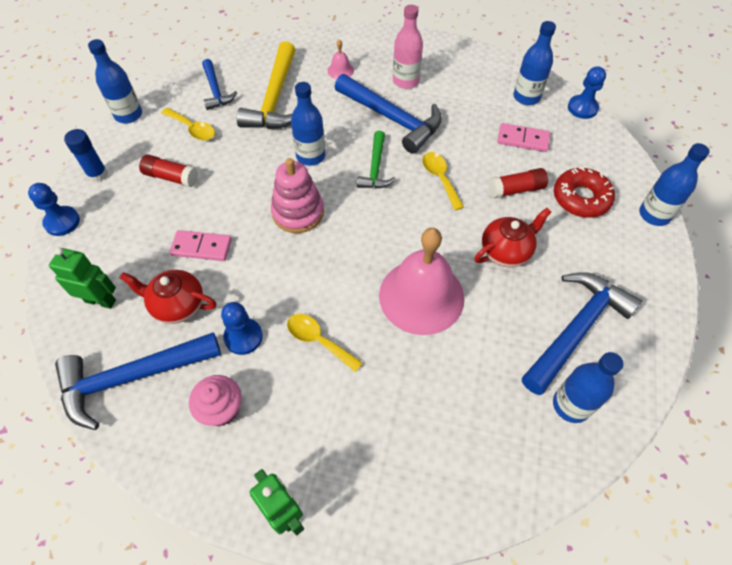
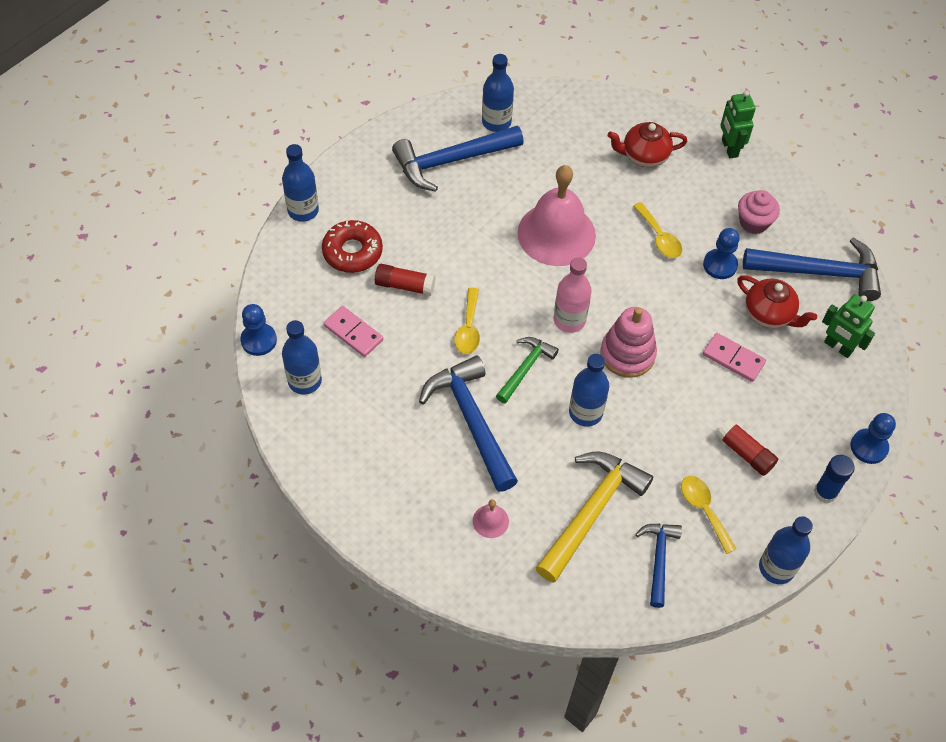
camera: 155 degrees left, 0 degrees up
pink bottle [393,5,423,89] -> pink bottle moved to [554,257,592,333]
red teapot [474,208,551,267] -> red teapot moved to [607,122,688,167]

